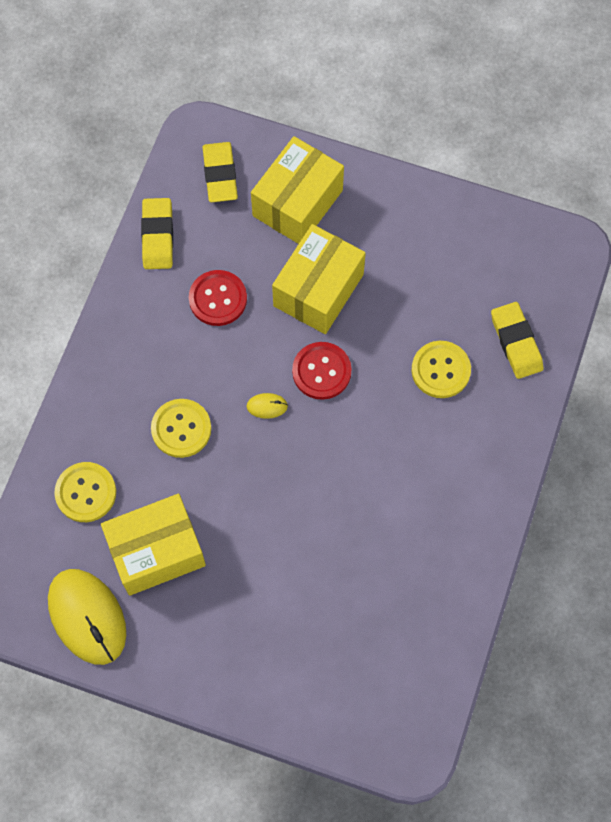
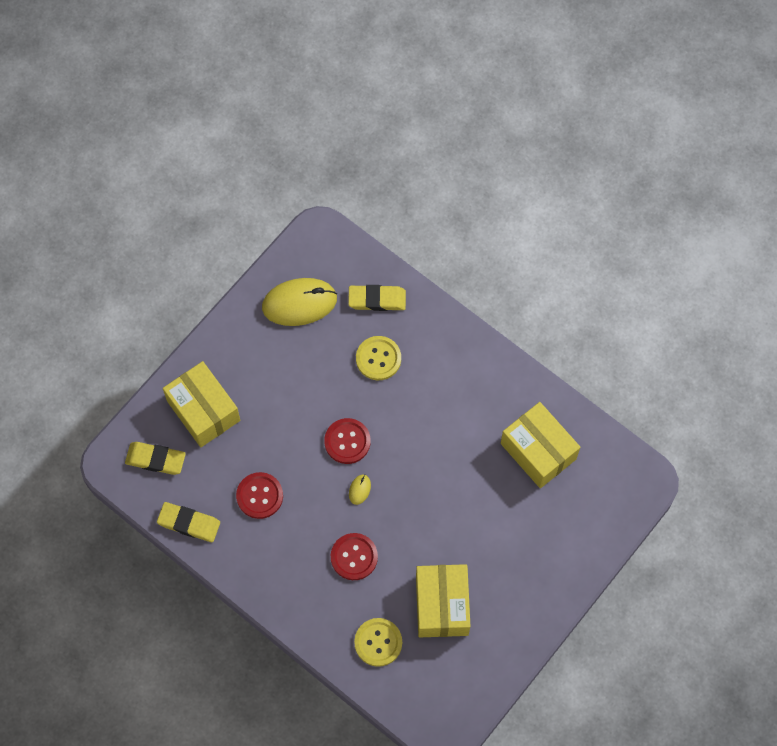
camera: 70 degrees left, 0 degrees up
yellow mouse [48,569,126,665] -> yellow mouse moved to [262,278,337,326]
yellow button [151,399,211,458] -> red button [331,533,378,580]
yellow box [272,224,366,334] -> yellow box moved to [501,402,580,488]

